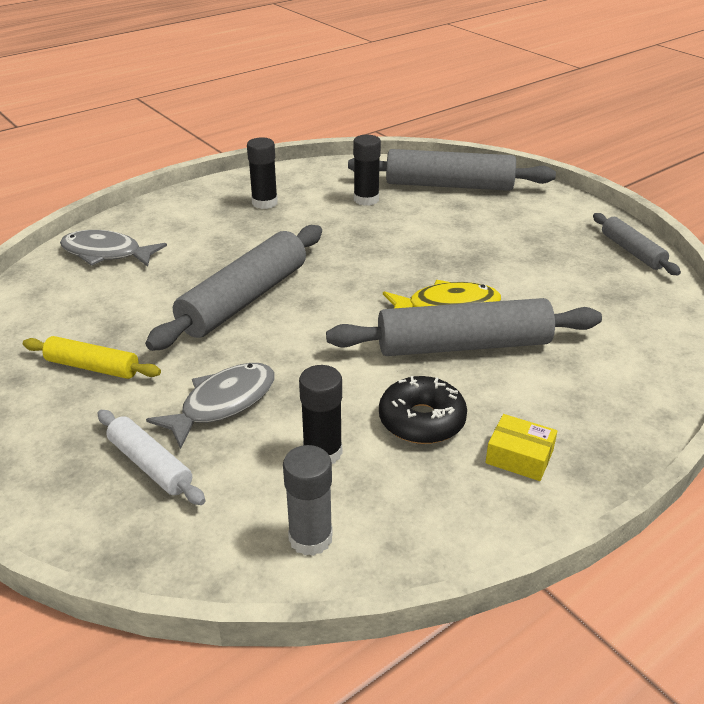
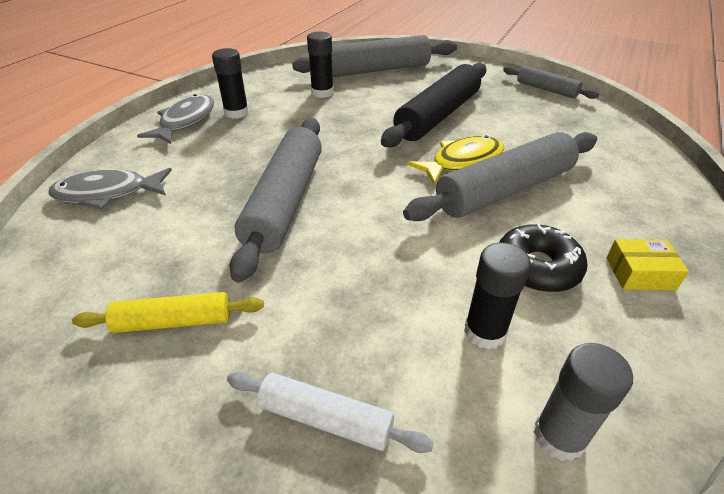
camera: 25 degrees left, 5 degrees up
grey fish [146,363,274,449] -> grey fish moved to [137,94,214,144]
none -> black rolling pin [381,63,486,147]

